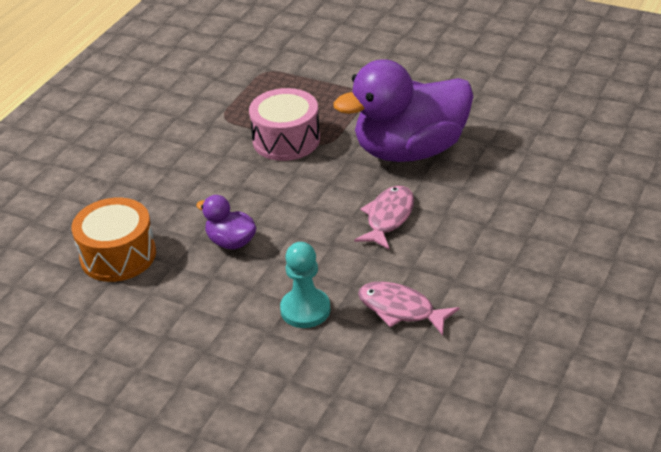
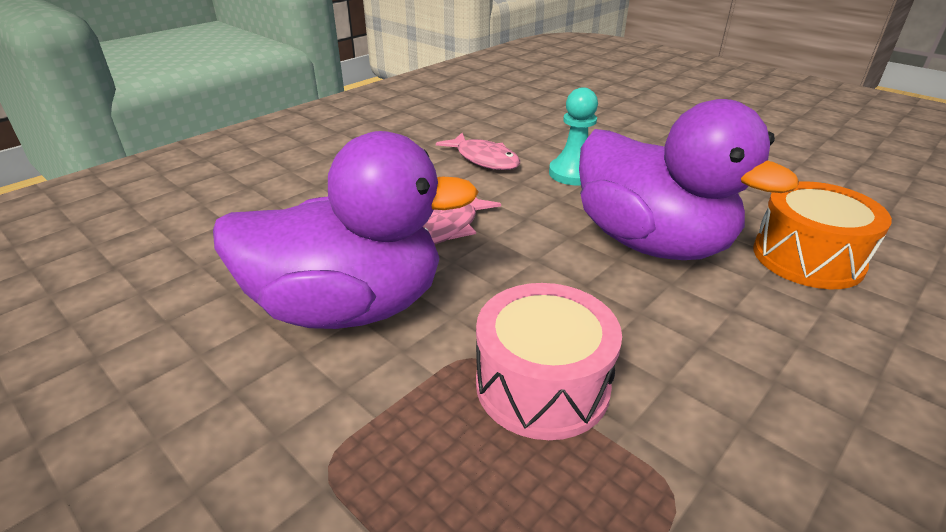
camera: 165 degrees left, 5 degrees down
purple duck [196,195,256,249] -> purple duck [579,99,799,260], size x2.30

